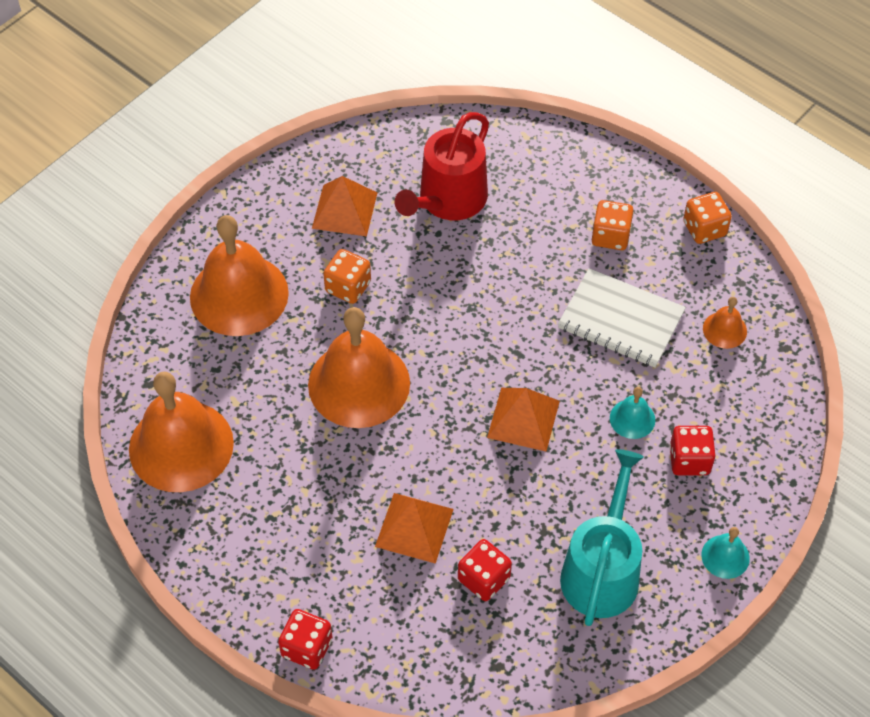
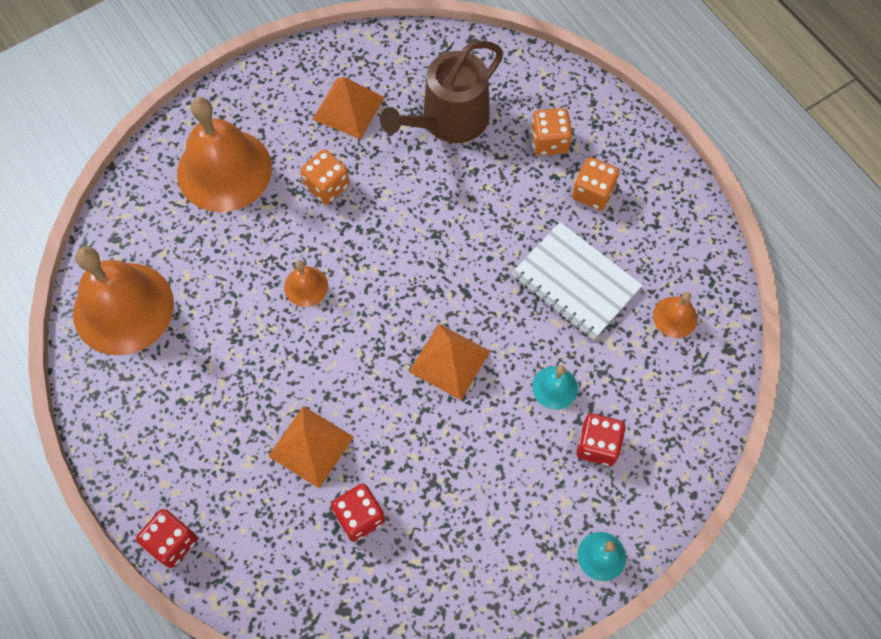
camera: 15 degrees right, 10 degrees up
orange bell [308,307,410,428] -> orange bell [284,260,328,307], size x0.44
red watering can [395,112,489,220] -> brown watering can [380,41,503,143]
turquoise watering can [560,449,644,626] -> none
orange dice [683,192,732,244] -> orange dice moved to [531,108,572,156]

